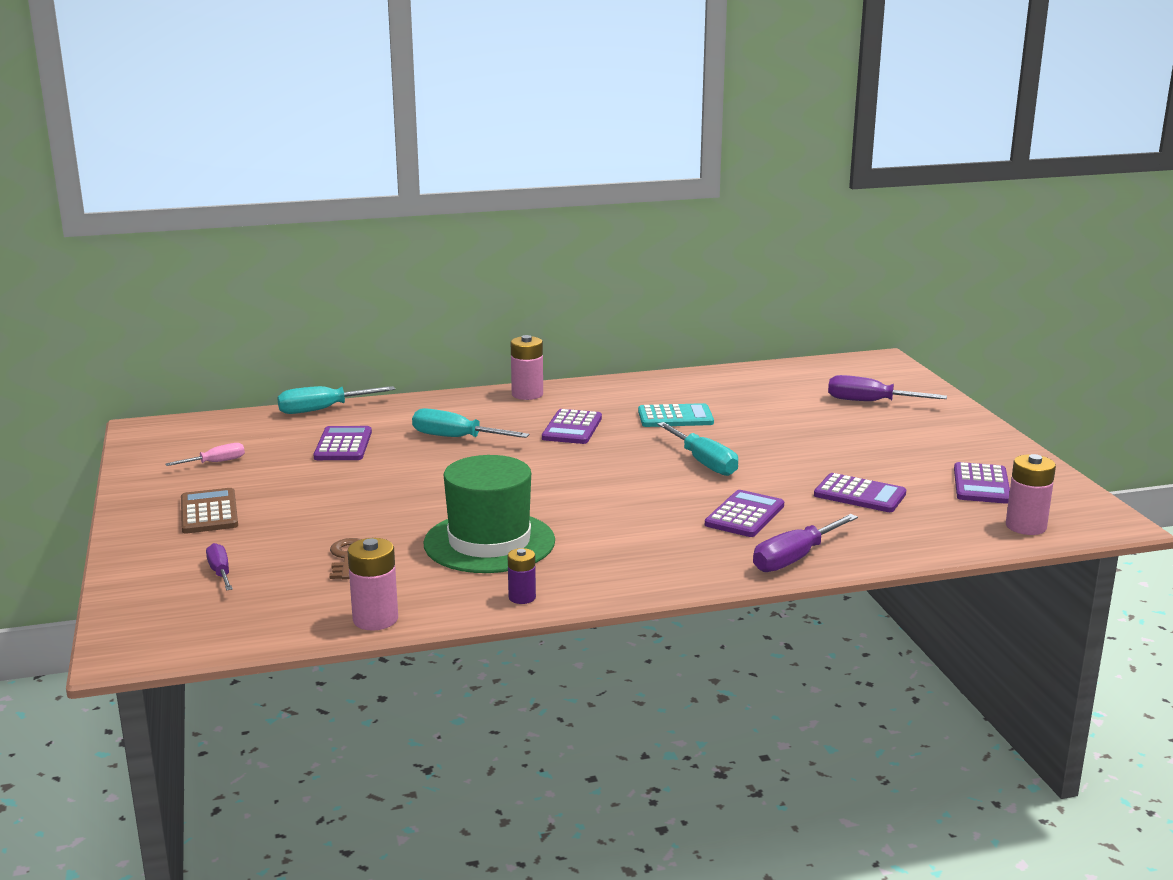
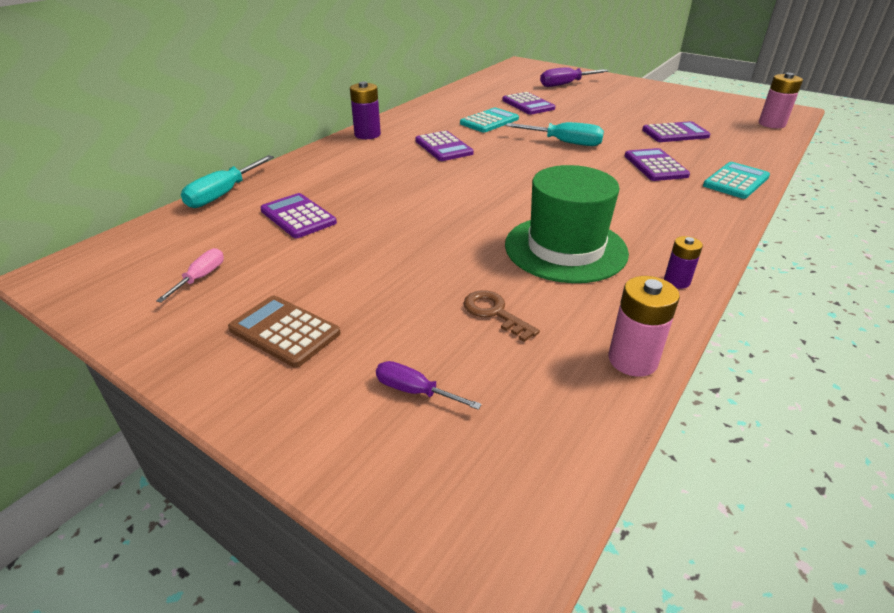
camera: 40 degrees left, 15 degrees up
turquoise screwdriver [412,408,529,438] -> none
pink battery [511,335,543,400] -> purple battery [350,81,381,139]
purple screwdriver [753,514,858,572] -> turquoise calculator [703,162,770,199]
purple calculator [954,462,1010,504] -> purple calculator moved to [502,92,555,115]

